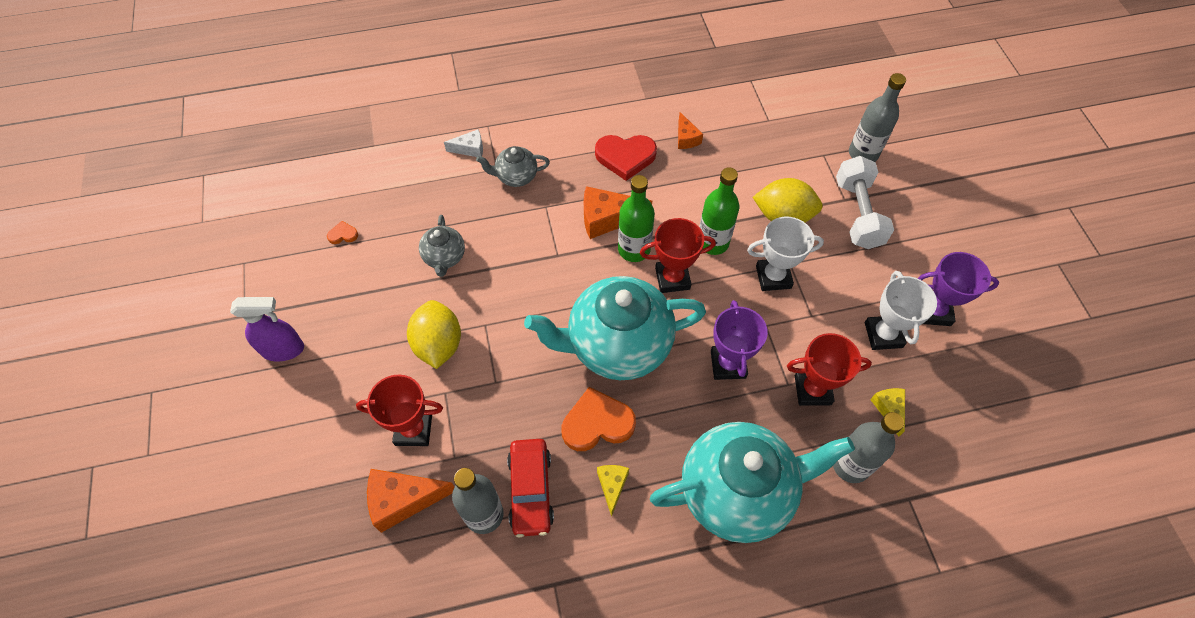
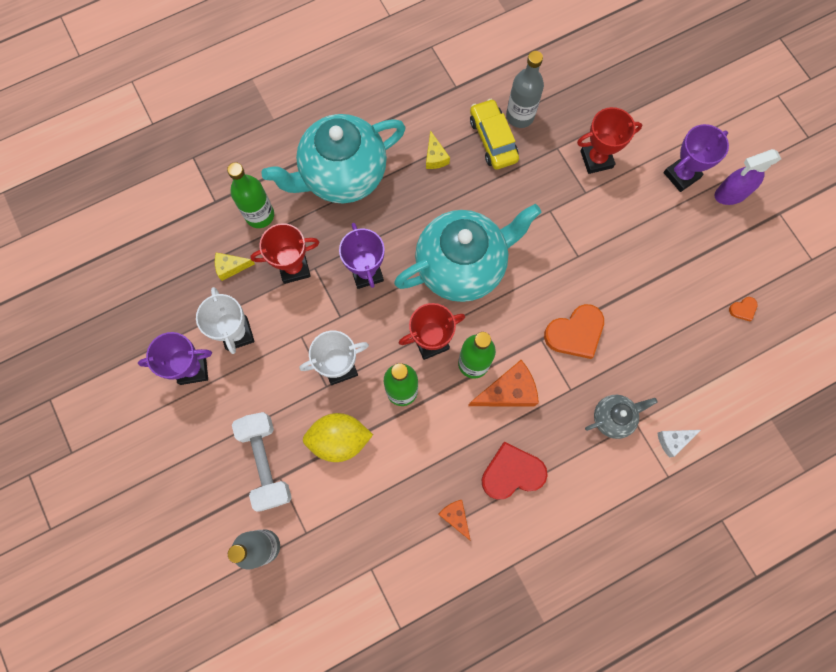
camera: 165 degrees right, 15 degrees up
orange cheese [367,469,454,533] -> none
yellow lemon [407,300,461,369] -> none
grey teapot [419,215,465,277] -> none
red car [507,439,554,537] -> yellow car [470,99,519,170]
orange heart [561,387,636,451] -> orange heart moved to [544,304,604,359]
grey bottle [833,412,904,483] -> green bottle [227,162,274,228]
yellow cheese [870,388,905,437] -> yellow cheese turned 105 degrees clockwise [215,253,255,281]
none -> purple trophy [663,124,729,192]

